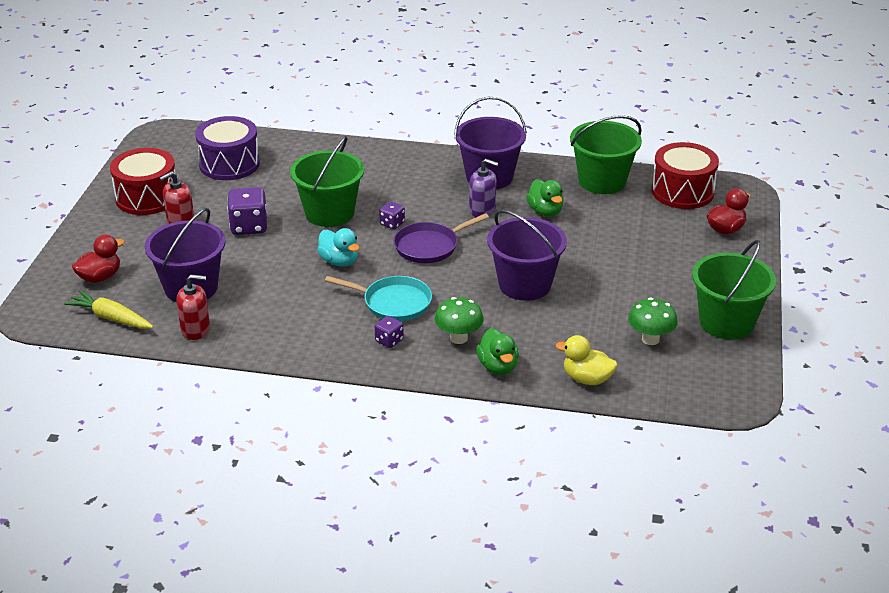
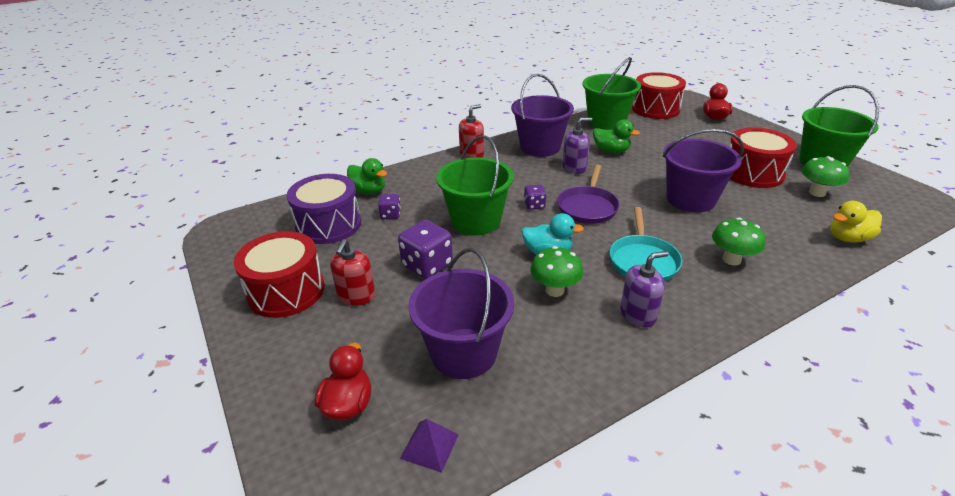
camera: 40 degrees left, 0 degrees up
yellow carrot [64,290,154,329] -> purple pyramid [400,419,459,473]
red soap dispenser [177,275,210,340] -> red soap dispenser moved to [459,104,484,158]
turquoise pan [325,276,432,321] -> turquoise pan turned 120 degrees clockwise [610,207,682,281]
purple dice [375,316,404,348] -> purple dice moved to [378,194,401,219]
green duck [476,328,519,375] -> green duck moved to [347,158,387,194]
none -> green mushroom [530,246,583,297]
none -> purple soap dispenser [620,251,669,328]
none -> red drum [729,127,797,188]

